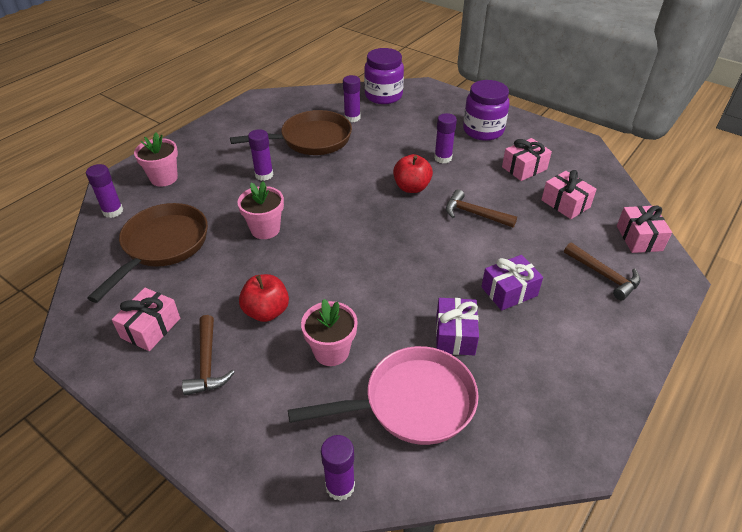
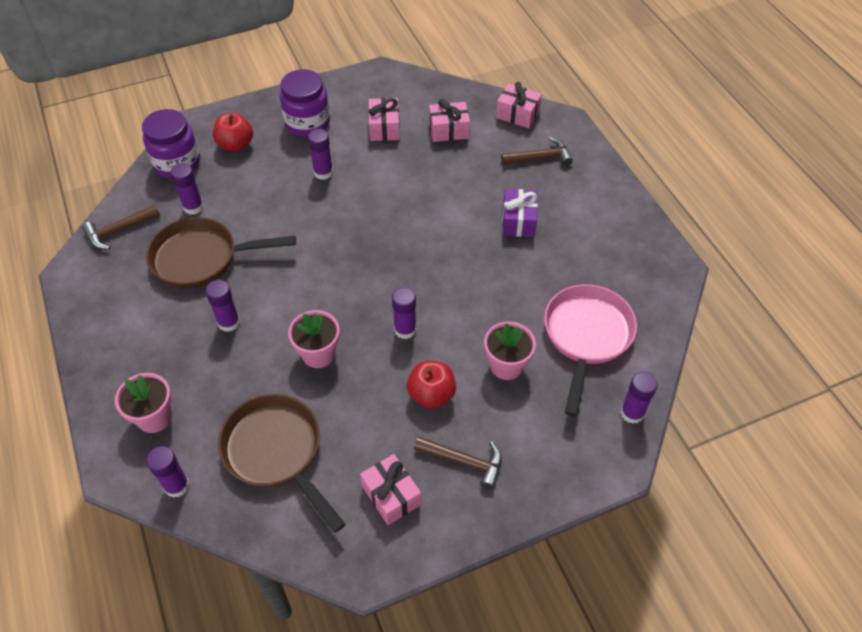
camera: 60 degrees left, 10 degrees up
brown pan [230,110,352,155] -> brown pan turned 105 degrees counterclockwise [146,217,296,289]
red apple [393,154,433,193] -> red apple moved to [213,113,253,152]
purple gift [436,298,479,355] -> none
brown hammer [446,189,517,228] -> brown hammer moved to [82,204,160,249]
none -> purple glue stick [392,287,416,339]

